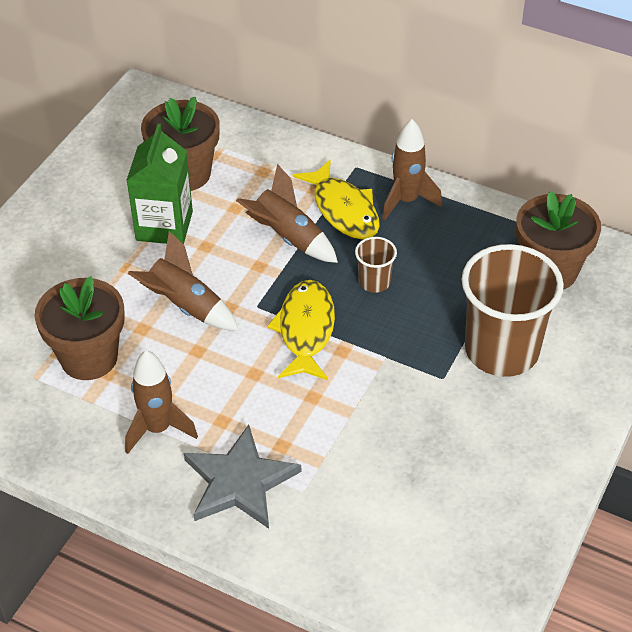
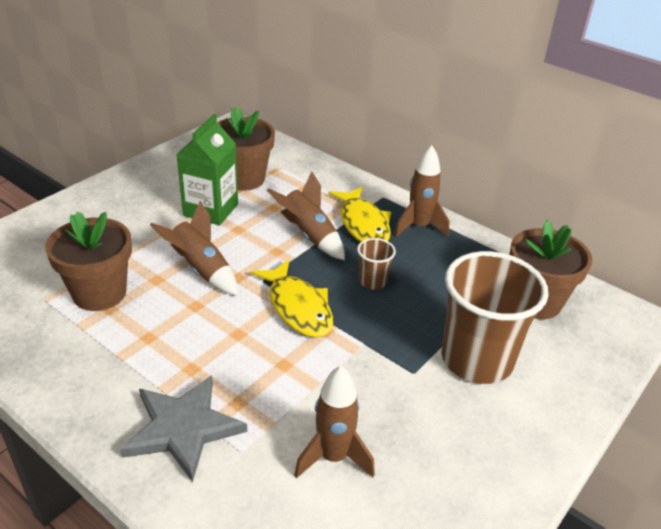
camera: 10 degrees right, 10 degrees down
brown rocket [125,350,198,454] -> brown rocket moved to [294,366,375,478]
yellow fish [267,280,335,380] -> yellow fish turned 135 degrees clockwise [251,260,333,337]

